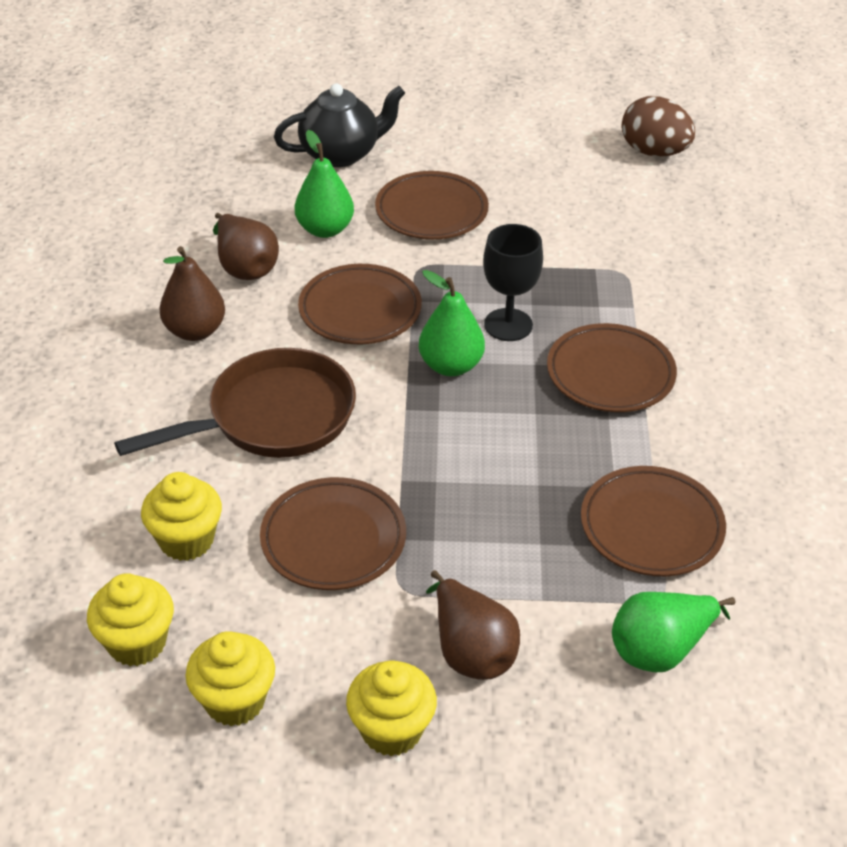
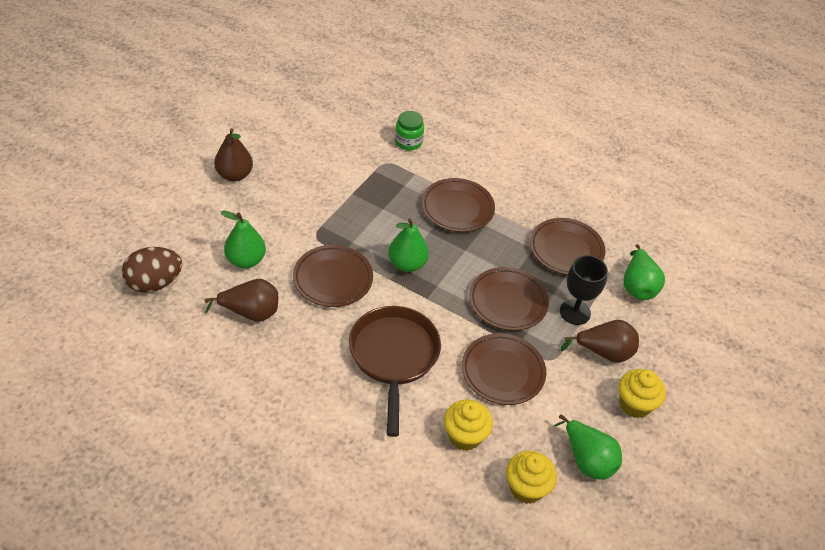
camera: 65 degrees left, 5 degrees up
brown pear [159,246,225,341] -> brown pear moved to [214,128,253,182]
yellow cupcake [185,631,275,726] -> green pear [554,414,622,480]
black teapot [274,83,405,167] -> none
brown plate [375,171,489,240] -> brown plate moved to [469,267,549,331]
black goblet [483,224,543,341] -> black goblet moved to [560,255,608,325]
brown egg [622,96,695,156] -> brown egg moved to [122,247,182,293]
none -> green jar [395,111,424,150]

